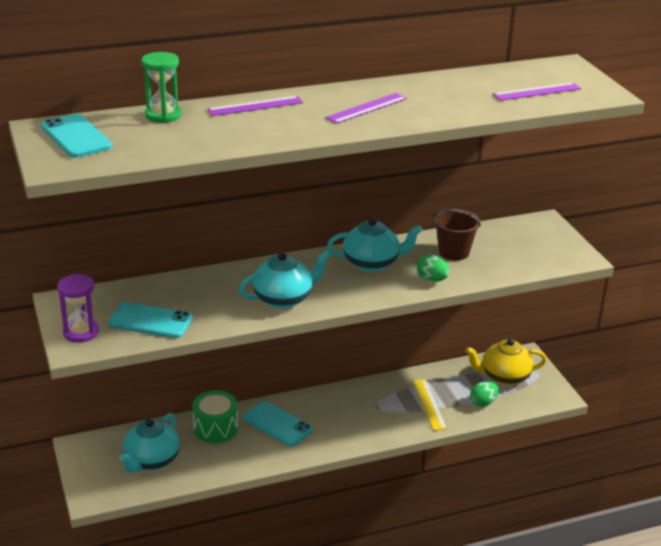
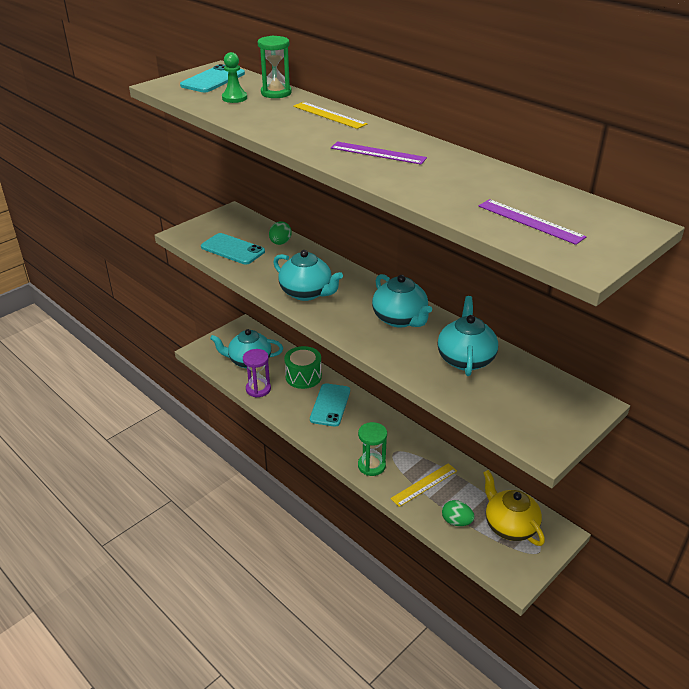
camera: 65 degrees right, 5 degrees up
purple hourglass [57,274,99,343] -> purple hourglass moved to [243,349,271,398]
turquoise phone [108,302,193,338] -> turquoise phone turned 45 degrees counterclockwise [201,233,265,265]
purple ruler [207,96,303,116] -> yellow ruler [293,102,367,129]
green egg [417,255,450,282] -> green egg moved to [269,221,292,245]
brown bucket [433,209,481,261] -> turquoise teapot [437,296,498,376]
none -> green pawn [222,52,247,103]
none -> green hourglass [358,422,387,476]

